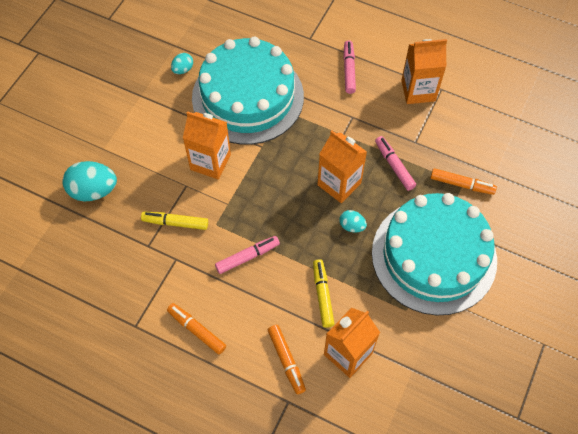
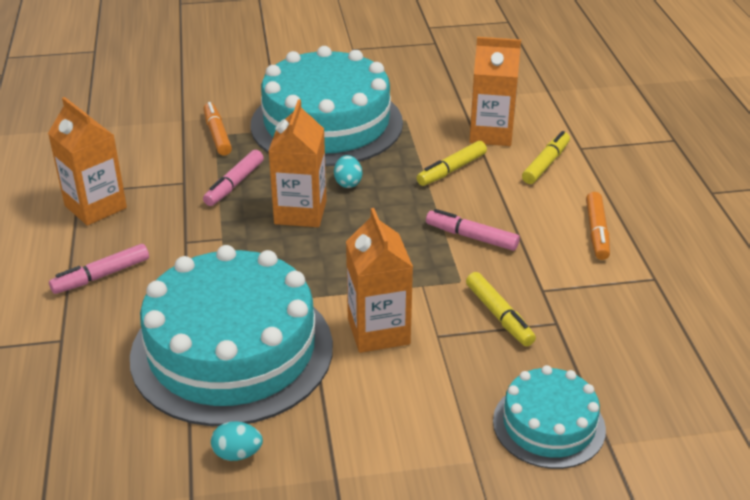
camera: 125 degrees left, 25 degrees down
turquoise egg [62,161,117,201] -> turquoise cake [493,365,606,469]
orange marker [268,325,306,394] -> yellow marker [522,131,570,184]

